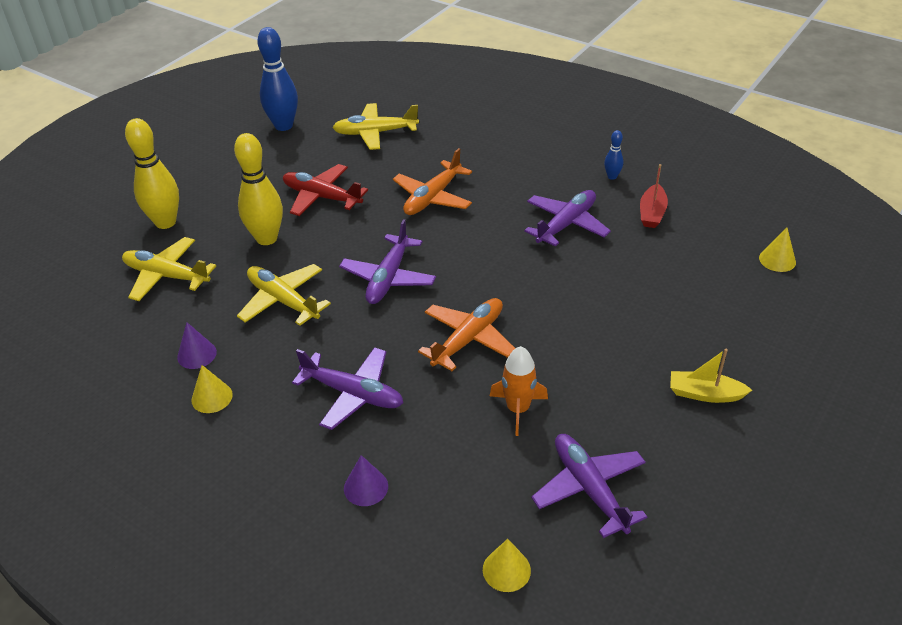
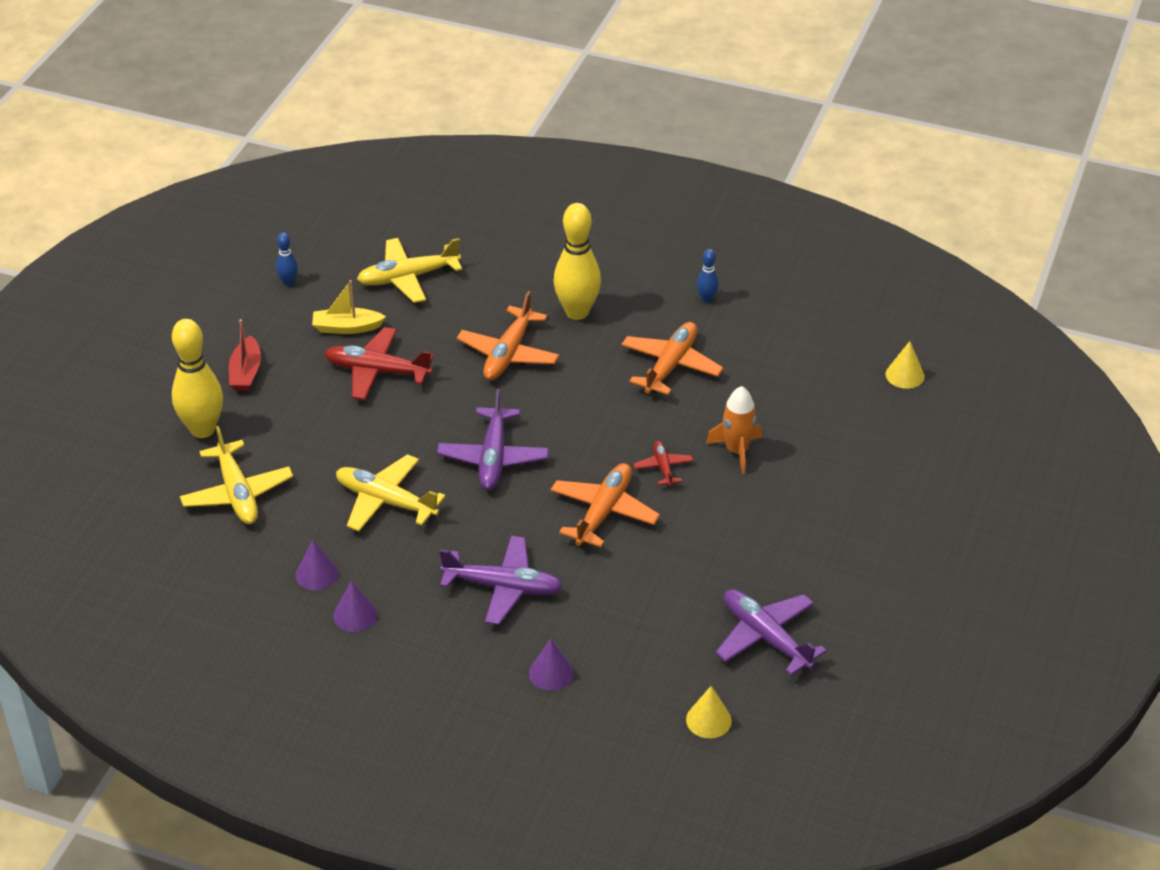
camera: 15 degrees left, 0 degrees up
yellow plane [122,237,216,301] -> yellow plane turned 120 degrees counterclockwise [180,426,293,524]
yellow cone [191,365,233,413] -> purple cone [334,581,377,632]
yellow bowling pin [234,133,283,245] -> yellow bowling pin moved to [553,203,601,320]
blue bowling pin [257,27,298,131] -> blue bowling pin [276,233,298,286], size x0.47
orange rocket [490,346,548,436] -> orange rocket moved to [706,386,762,474]
purple plane [524,190,611,247] -> orange plane [621,322,723,395]
red boat [640,164,668,228] -> red boat moved to [229,319,261,391]
yellow boat [670,349,752,403] -> yellow boat moved to [312,280,386,334]
none -> red plane [633,441,694,486]

